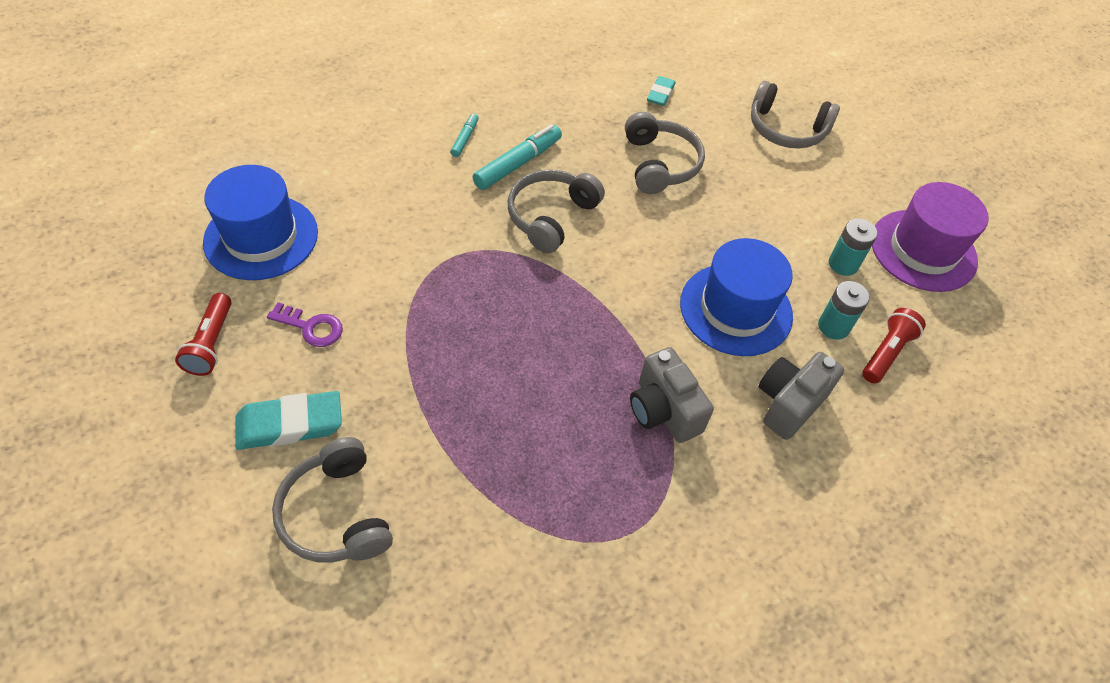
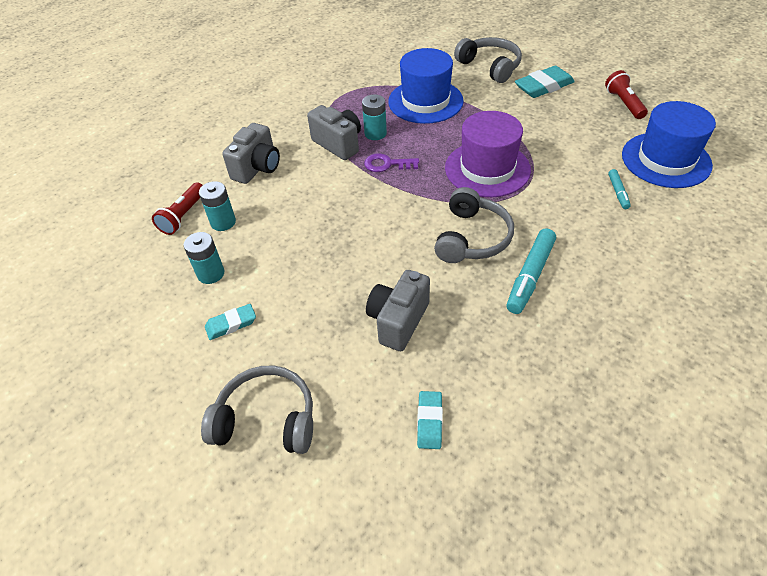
camera: 170 degrees right, 5 degrees down
purple key [267,302,343,347] -> purple key moved to [364,153,419,172]
turquoise marker [450,114,478,157] -> turquoise marker moved to [608,169,631,209]
grey headphones [625,112,705,194] -> grey camera [366,270,430,351]
blue hat [680,238,793,356] -> blue hat moved to [388,48,464,124]
purple hat [872,182,989,292] -> purple hat moved to [445,111,531,197]
none -> turquoise eraser [205,304,256,340]
none -> turquoise battery [362,94,387,140]

